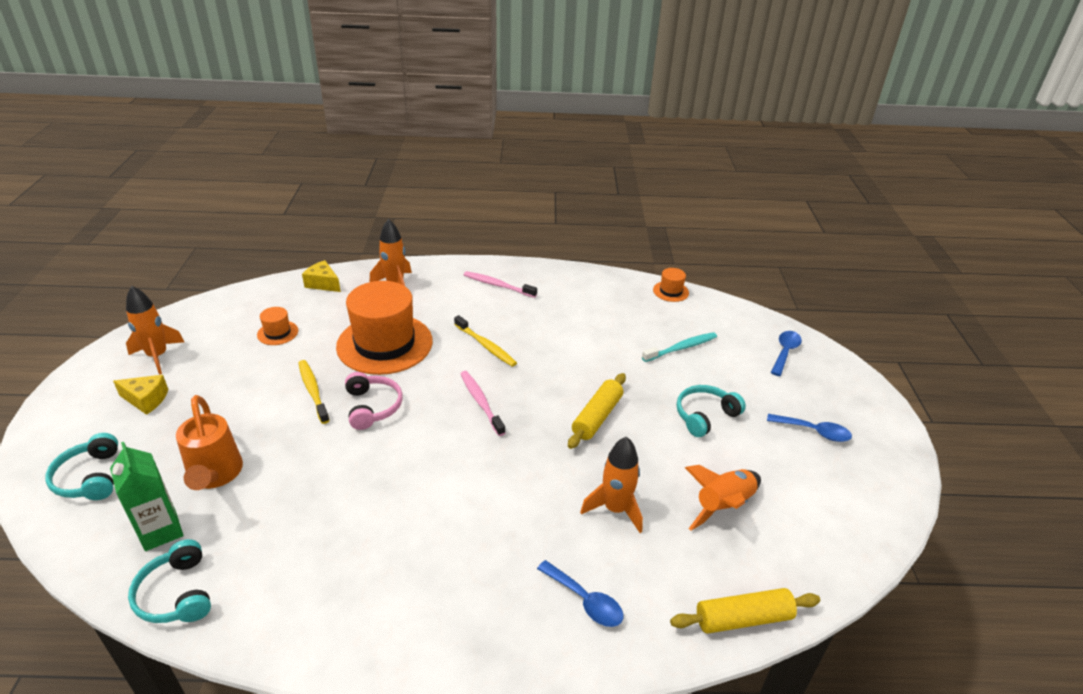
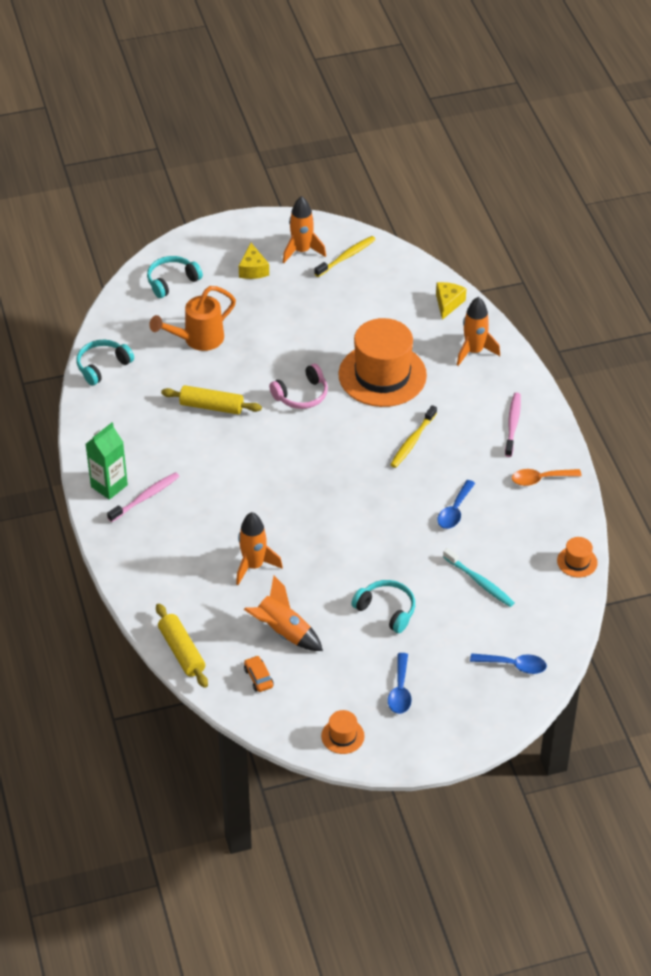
camera: 75 degrees right, 10 degrees up
green carton [110,442,183,551] -> green carton moved to [86,423,128,500]
orange hat [257,307,298,345] -> orange hat moved to [321,710,365,754]
yellow toothbrush [299,360,330,424] -> yellow toothbrush moved to [314,236,376,277]
pink toothbrush [460,371,505,436] -> pink toothbrush moved to [107,472,180,522]
blue spoon [537,560,623,627] -> blue spoon moved to [437,480,475,529]
yellow rolling pin [568,373,626,449] -> yellow rolling pin moved to [161,385,262,415]
none -> orange car [244,655,274,692]
none -> orange spoon [512,469,582,486]

